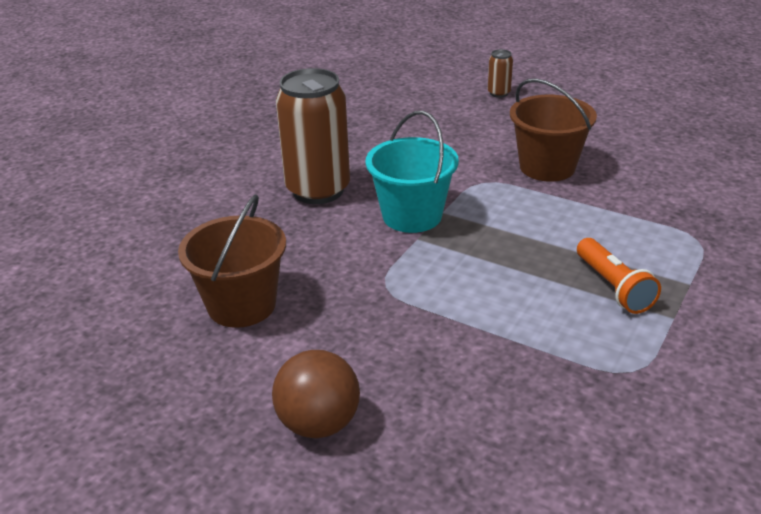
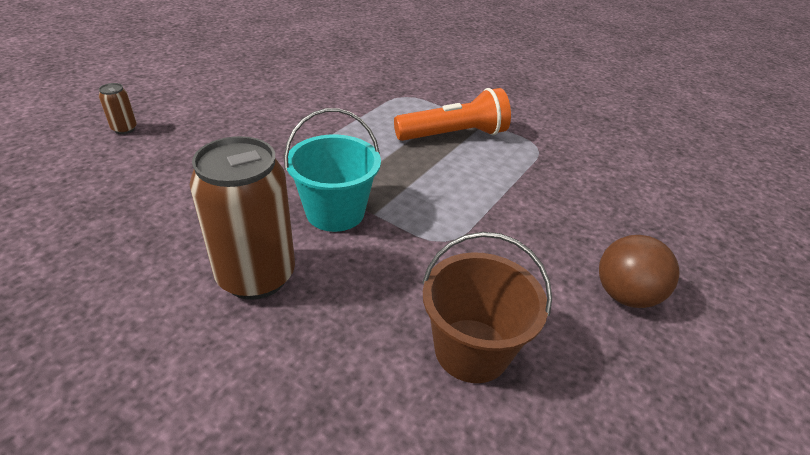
camera: 90 degrees left, 5 degrees up
brown bucket [510,78,597,182] -> none
orange flashlight [577,238,661,314] -> orange flashlight [394,88,511,141], size x1.53

